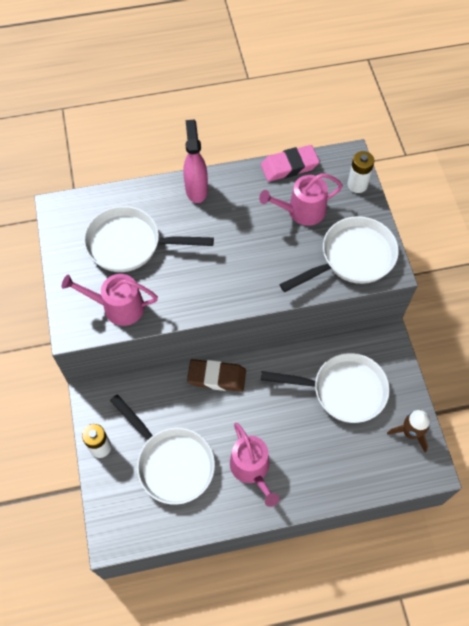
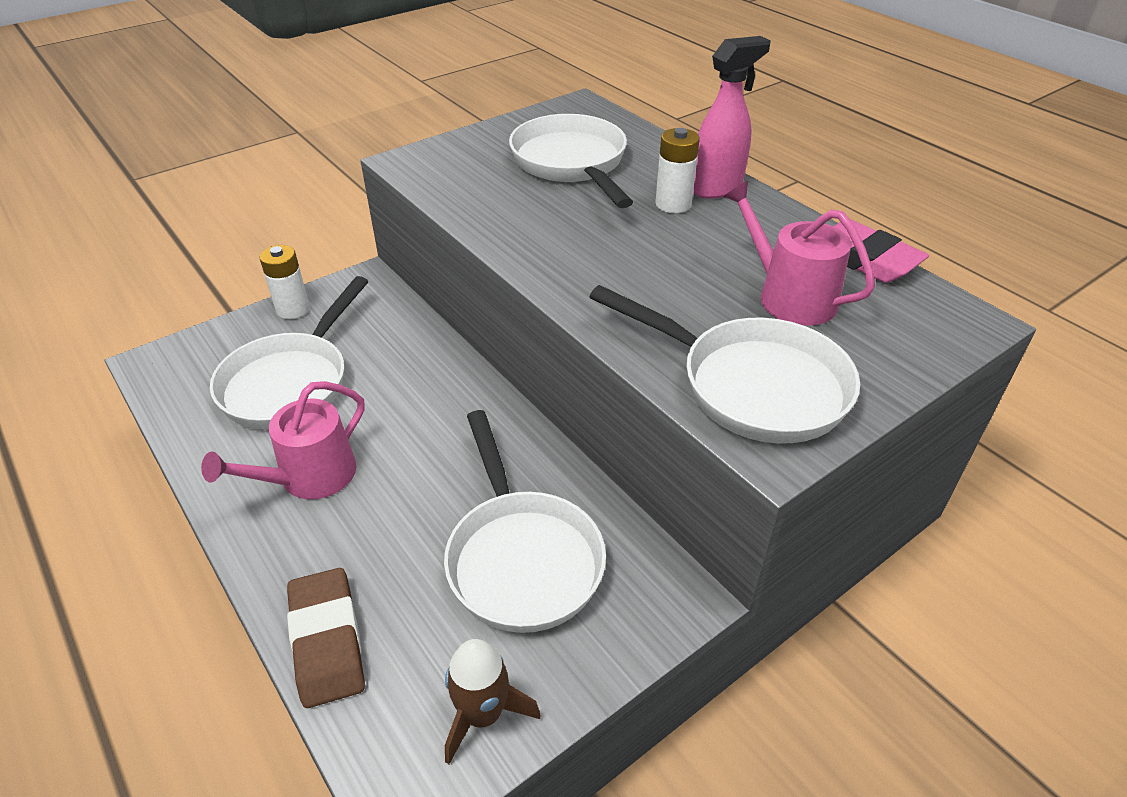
camera: 65 degrees right, 20 degrees down
pink watering can [62,274,158,326] -> none
brown eraser [187,359,246,392] -> brown eraser moved to [287,568,365,708]
white battery [347,151,374,193] -> white battery moved to [655,128,700,213]

